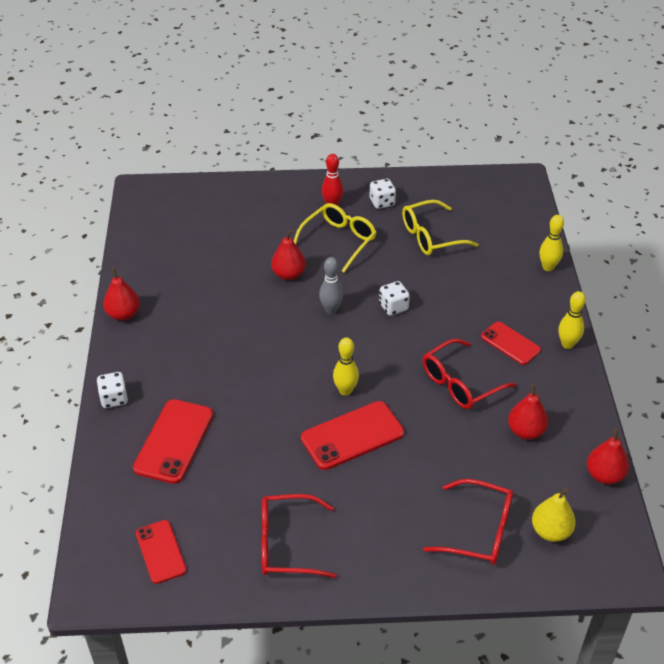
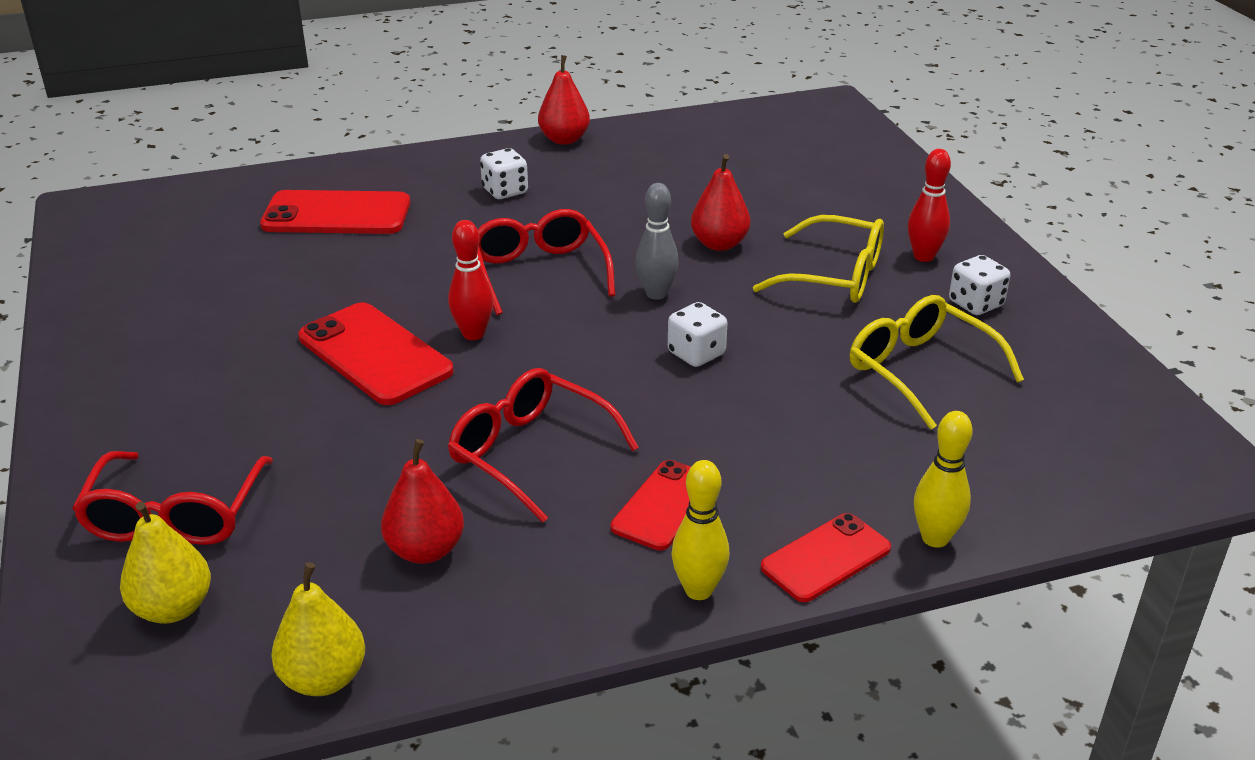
camera: 75 degrees right, 10 degrees down
white dice [97,372,128,408] -> white dice moved to [480,148,528,199]
red phone [136,520,187,584] -> red phone moved to [761,513,891,602]
red glasses [261,494,337,578] -> red glasses moved to [477,209,615,315]
yellow bowling pin [333,337,359,396] -> red bowling pin [448,220,494,340]
red pear [587,429,629,484] -> yellow pear [271,562,365,696]

